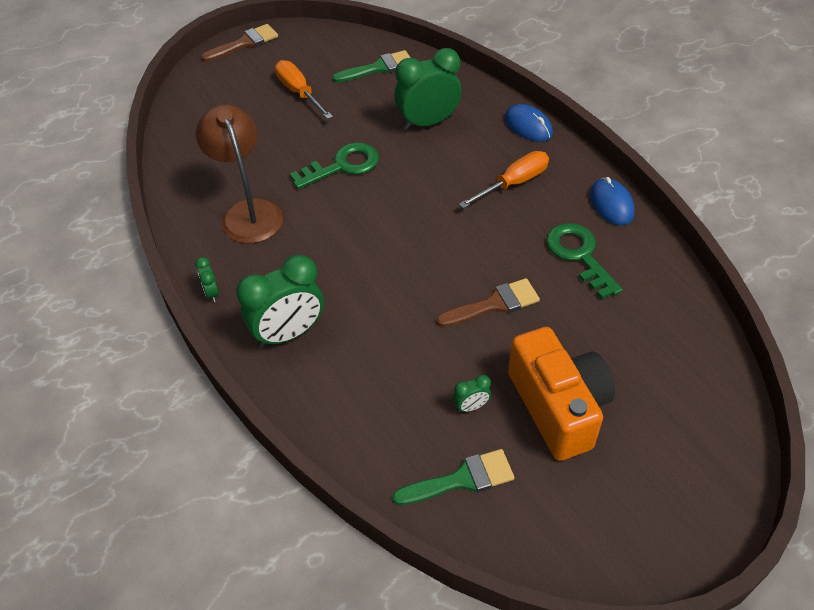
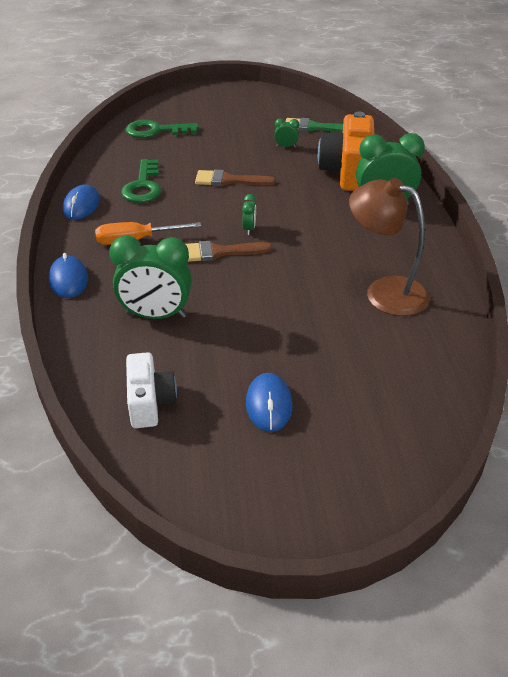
camera: 155 degrees left, 10 degrees down
green clock [195,257,219,302] -> green clock moved to [242,194,256,235]
brown lamp [196,104,283,243] -> brown lamp turned 120 degrees clockwise [349,178,430,316]
brown brush [201,24,278,62] -> brown brush moved to [186,241,272,262]
orange screwdriver [275,60,333,119] -> blue mouse [246,373,292,432]
green key [290,142,379,189] -> green key moved to [126,120,199,138]
green brush [332,50,411,83] -> white camera [126,352,177,428]
orange camera [508,327,615,461] -> orange camera moved to [318,112,374,191]

